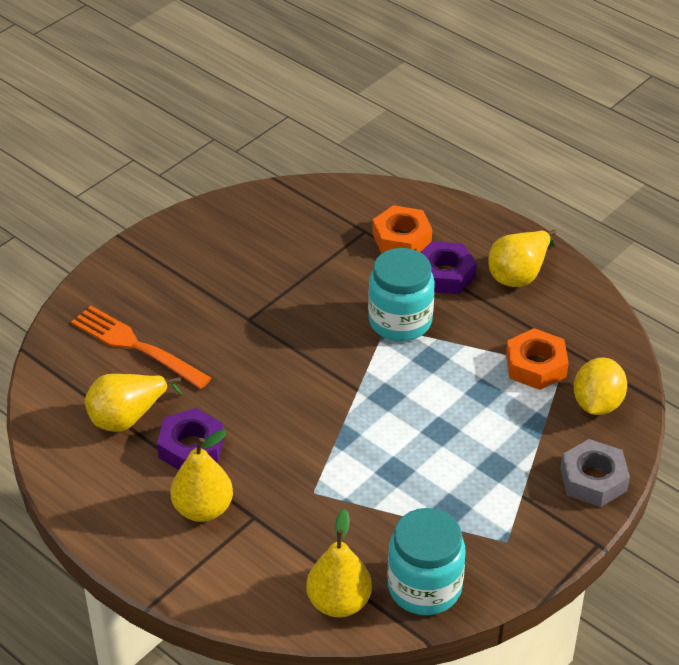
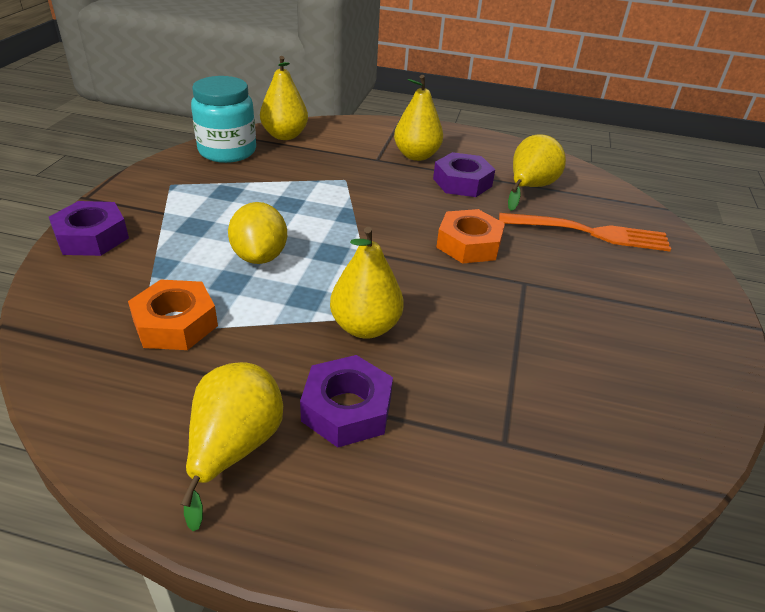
camera: 150 degrees right, 5 degrees down
turquoise jar [368,248,435,341] -> yellow pear [330,227,404,339]
orange nut [372,205,432,253] -> orange nut moved to [436,209,505,264]
grey nut [560,439,630,507] -> purple nut [49,201,129,256]
yellow lemon [574,357,627,415] -> yellow lemon moved to [228,202,287,264]

